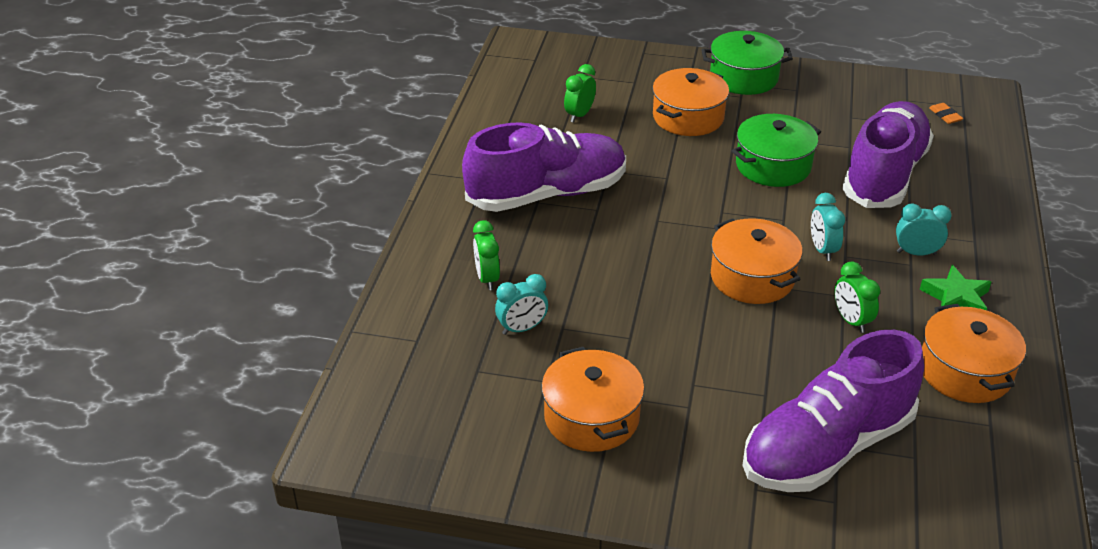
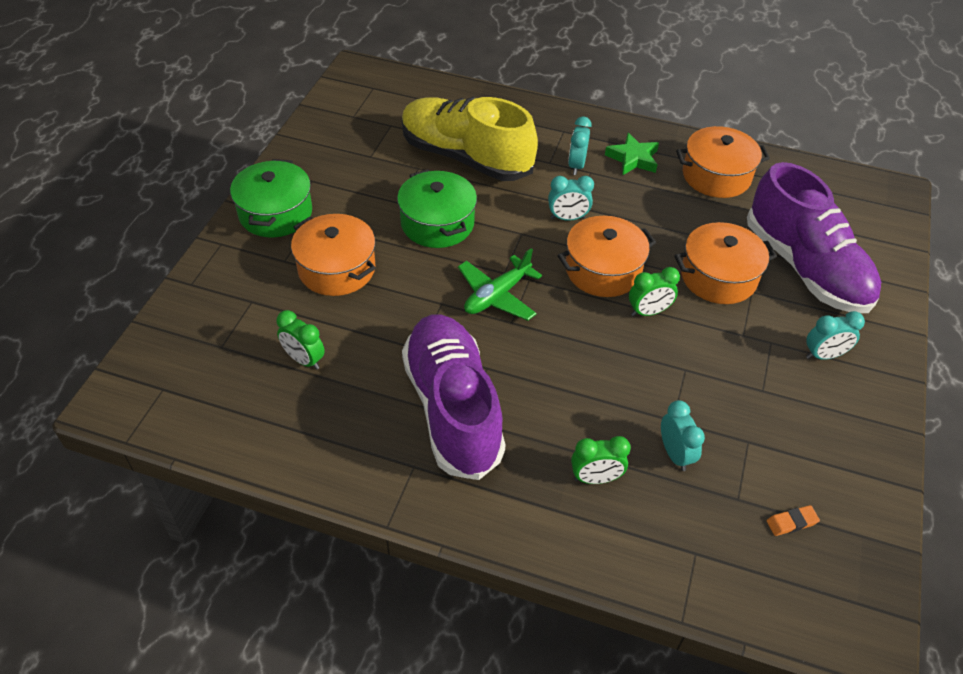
camera: 85 degrees left, 10 degrees up
orange pot [541,347,644,452] -> orange pot moved to [674,222,777,304]
green clock [834,261,880,333] -> green clock moved to [629,267,680,316]
purple shoe [842,101,934,208] -> yellow shoe [402,97,538,181]
orange eraser [929,103,963,124] -> orange eraser moved to [766,505,820,536]
none -> green plane [458,248,542,321]
none -> turquoise clock [806,311,865,360]

